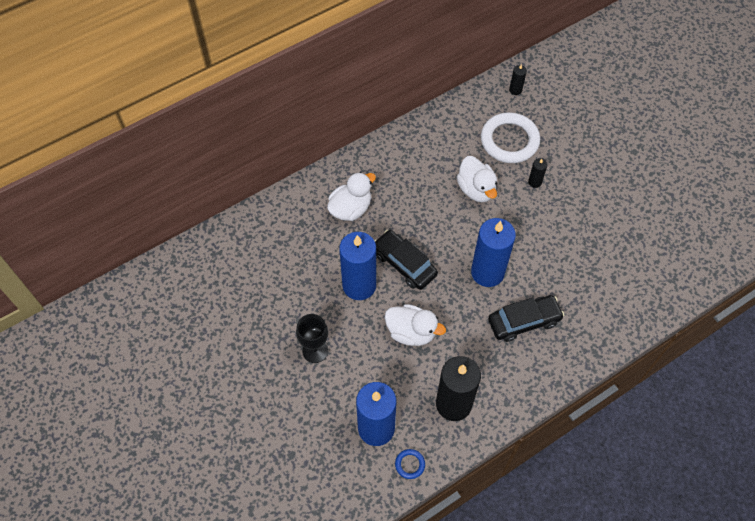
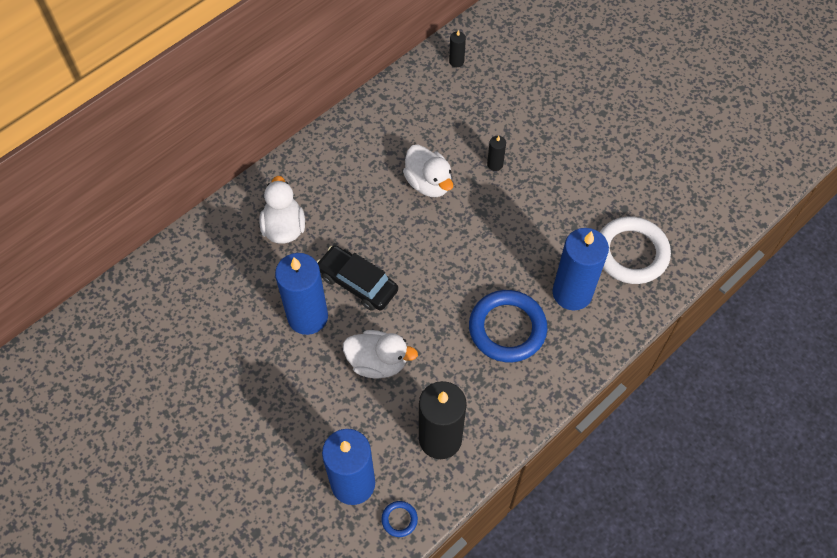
camera: 10 degrees left, 0 degrees up
black goblet [296,314,328,363] -> none
white duck [327,172,376,221] -> white duck turned 45 degrees counterclockwise [259,176,305,244]
blue candle [471,218,516,287] -> blue candle moved to [553,228,609,310]
white ring [481,113,540,163] -> white ring moved to [600,216,671,284]
black car [488,295,564,342] -> blue ring [469,290,547,362]

